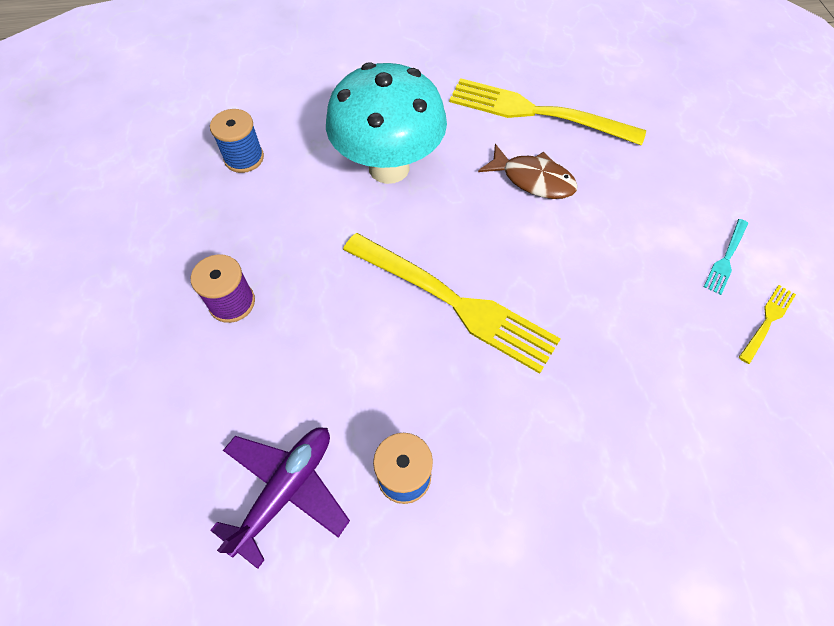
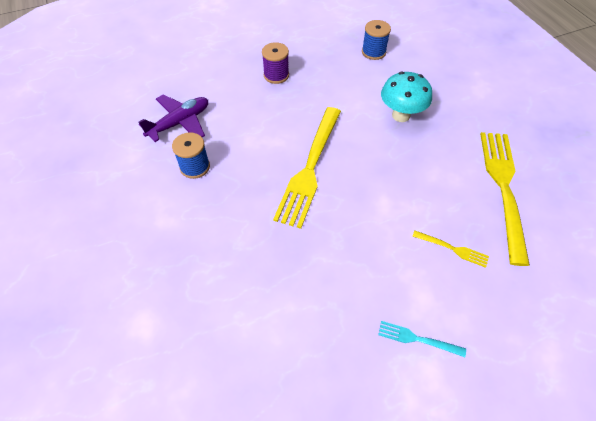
camera: 75 degrees right, 5 degrees down
purple plane [210,427,350,569] -> purple plane turned 60 degrees counterclockwise [139,94,208,142]
turquoise mushroom [326,62,447,184] -> turquoise mushroom [381,71,432,122], size x0.64
brown fish [478,144,578,199] -> none
yellow fork [739,285,796,364] -> yellow fork moved to [412,231,489,268]

